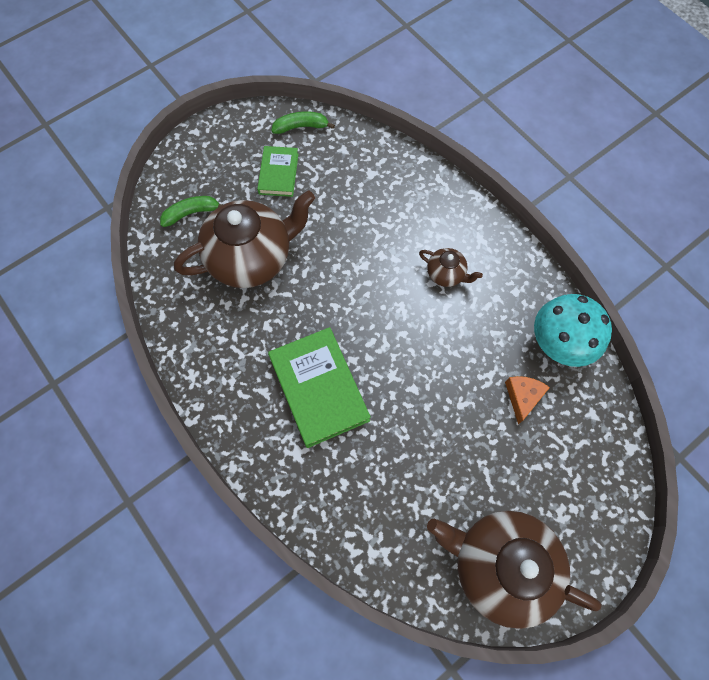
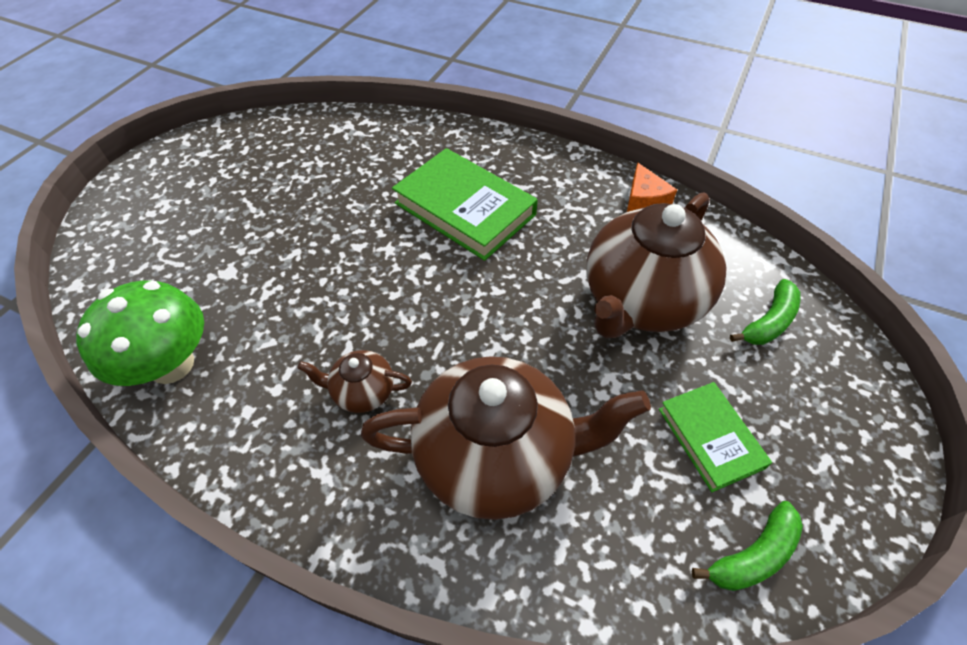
camera: 155 degrees right, 15 degrees down
brown teapot [427,511,602,629] -> brown teapot moved to [361,356,651,520]
orange cheese [505,376,550,424] -> orange cheese moved to [627,162,677,212]
turquoise mushroom [534,294,612,367] -> green mushroom [76,281,204,386]

